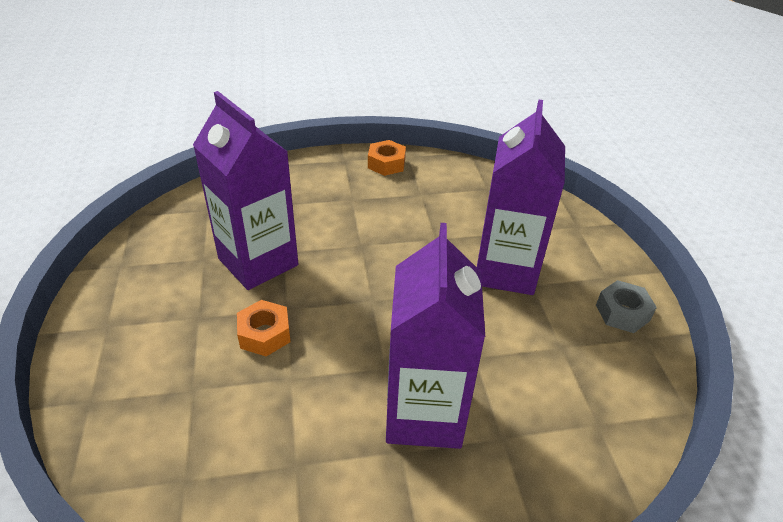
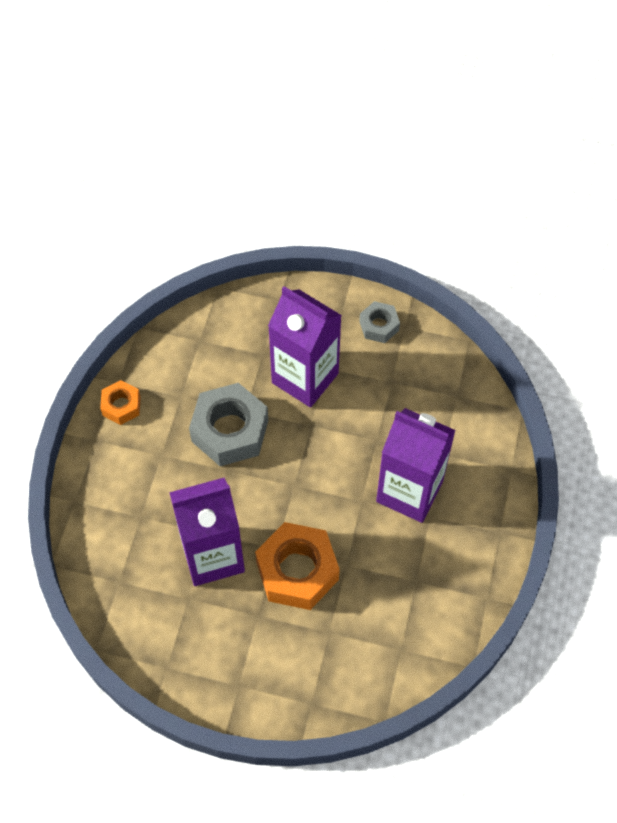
camera: 65 degrees left, 20 degrees up
orange nut [237,300,291,356] -> orange nut [255,522,340,610], size x1.87
none -> grey nut [189,383,268,466]

